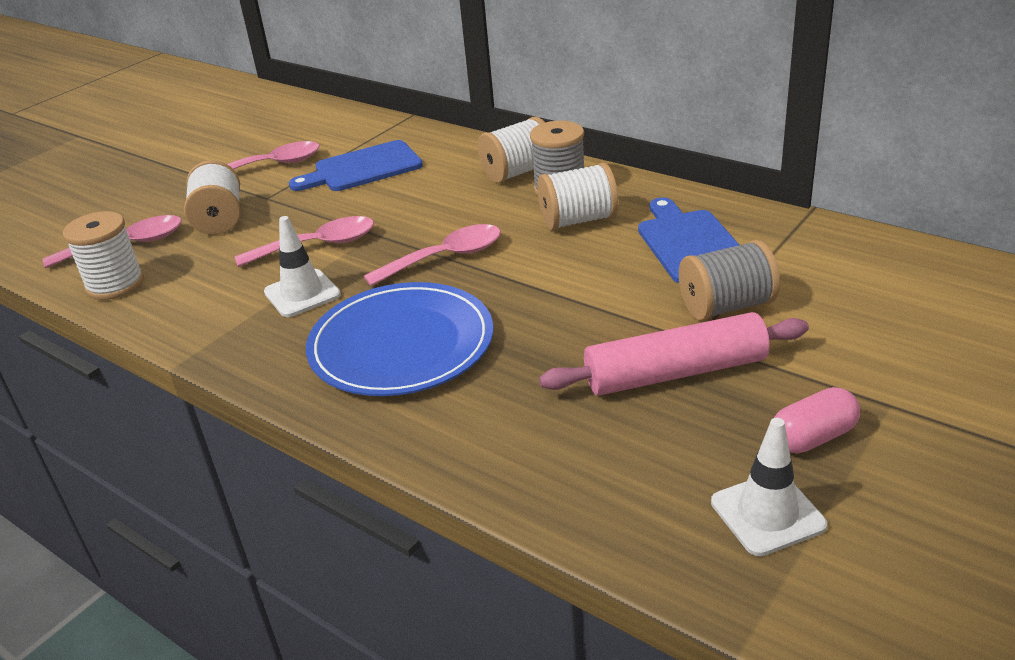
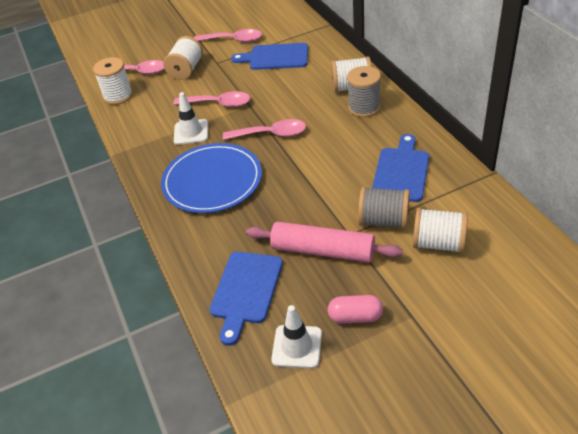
camera: 30 degrees right, 10 degrees up
white spool [537,162,619,230] -> white spool moved to [413,208,468,253]
none -> blue cutting board [210,251,283,345]

